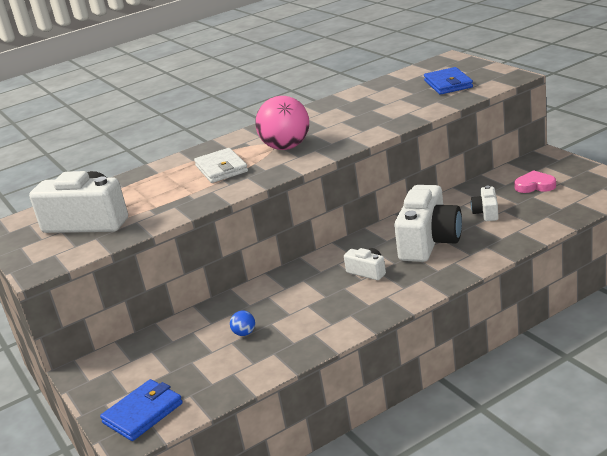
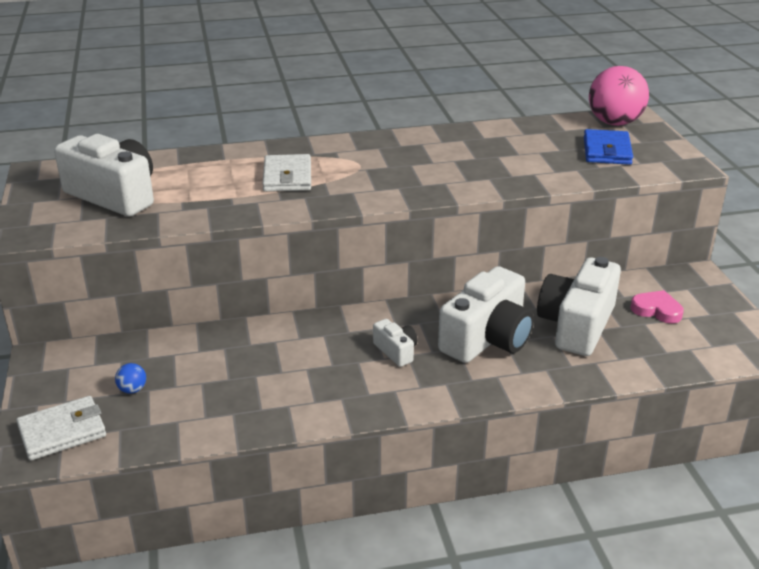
camera: 15 degrees right, 5 degrees up
blue wallet [100,379,183,441] -> white wallet [16,396,106,461]
blue ball [230,311,255,336] -> blue ball moved to [115,363,146,394]
pink ball [255,96,309,150] -> pink ball moved to [589,66,649,126]
white camera [471,186,499,221] -> white camera [537,257,621,356], size x2.11

